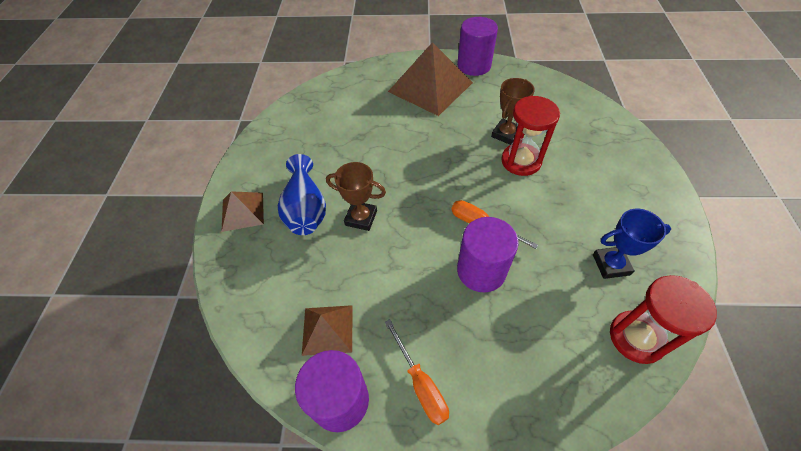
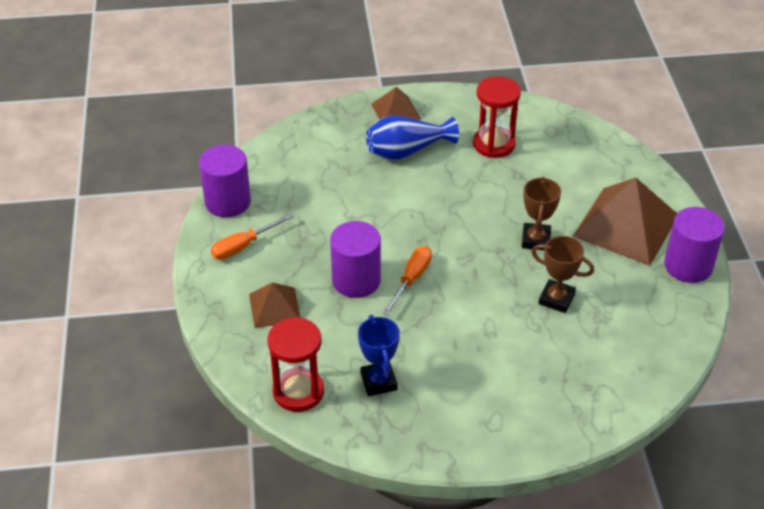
camera: 80 degrees right, 10 degrees down
brown pyramid [302,305,353,356] -> brown pyramid moved to [249,282,300,328]
brown trophy [326,162,386,231] -> brown trophy moved to [522,176,561,250]
red hourglass [501,96,560,176] -> red hourglass moved to [473,76,521,158]

